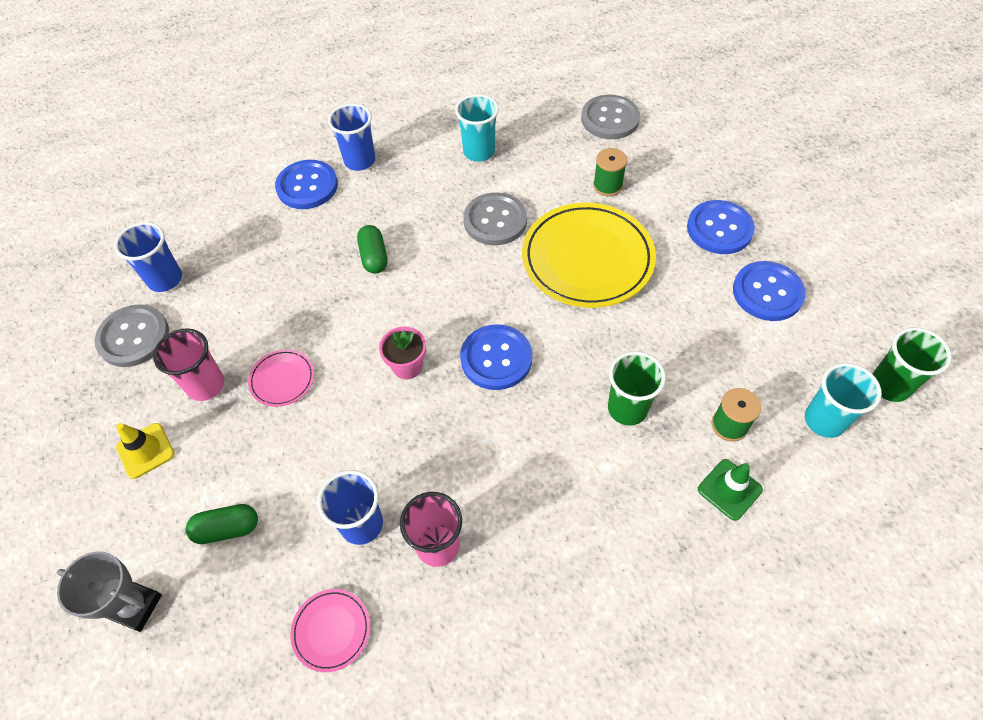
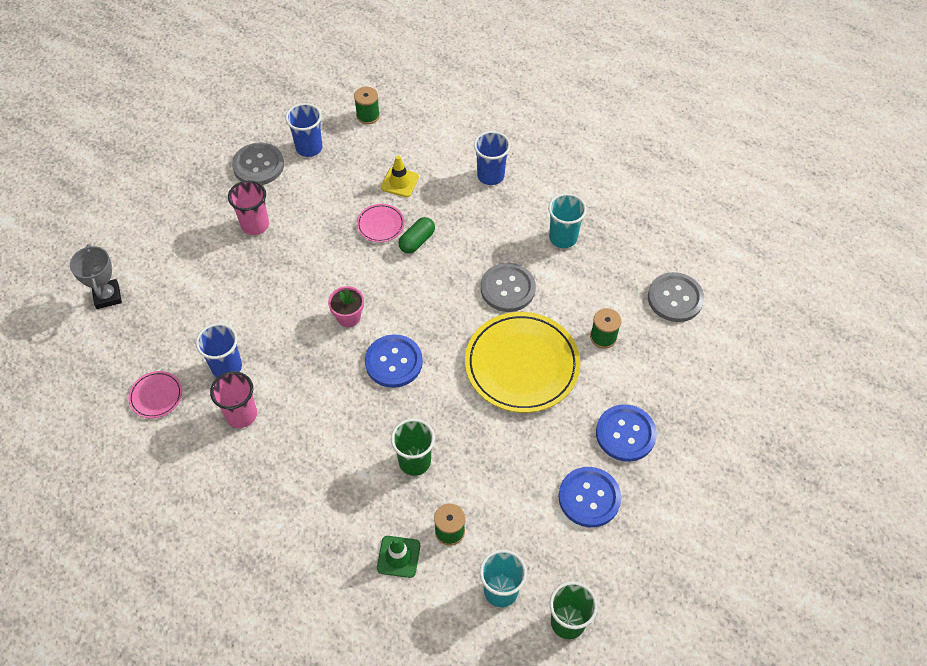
camera: 50 degrees right, 0 degrees up
yellow traffic cone [116,423,175,479] -> yellow traffic cone moved to [381,156,419,197]
green capsule [186,504,258,544] -> none
pink plate [248,349,314,407] -> pink plate moved to [357,204,405,242]
blue button [275,160,338,209] -> none
none -> green spool [354,87,380,124]

